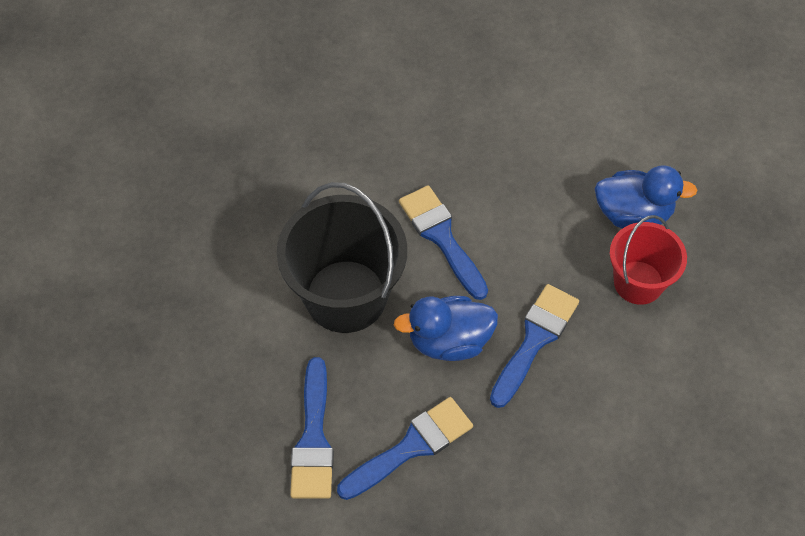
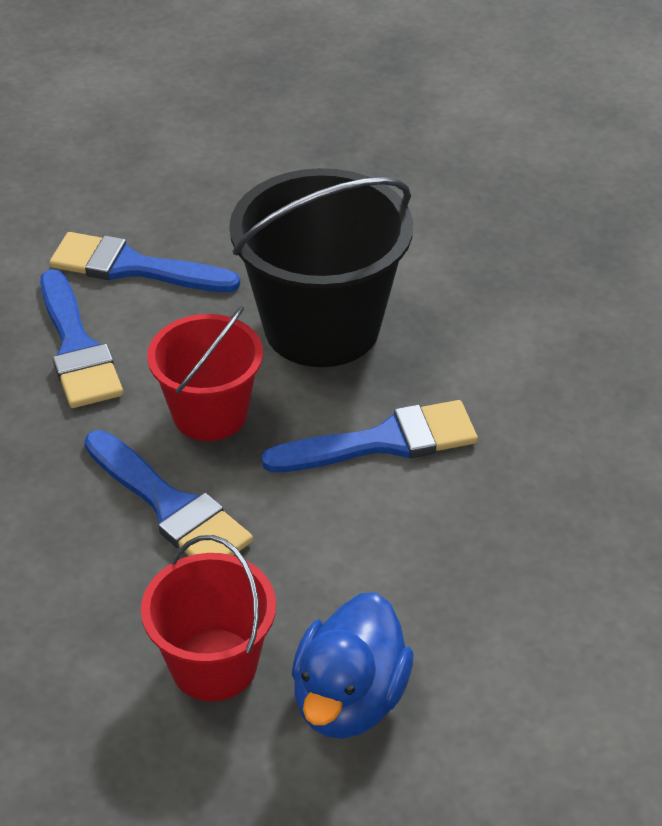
camera: 105 degrees right, 15 degrees down
blue duck [394,296,498,361] -> red bucket [147,306,263,441]

